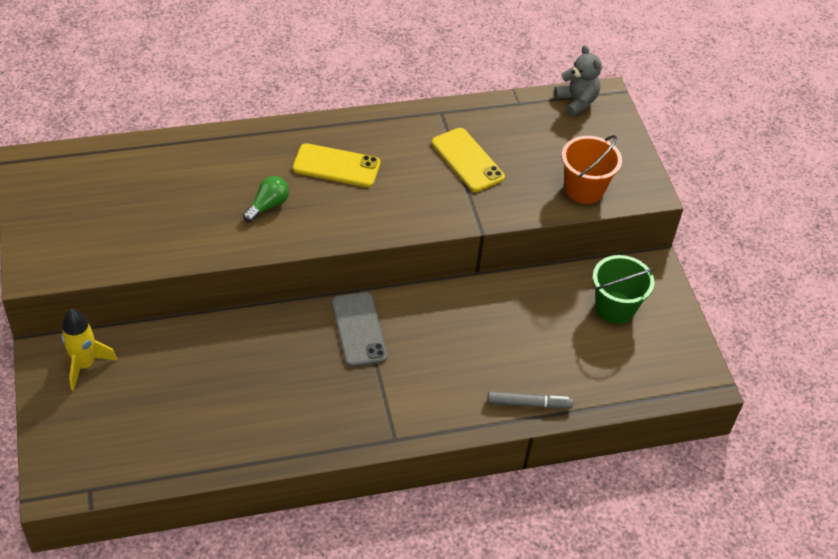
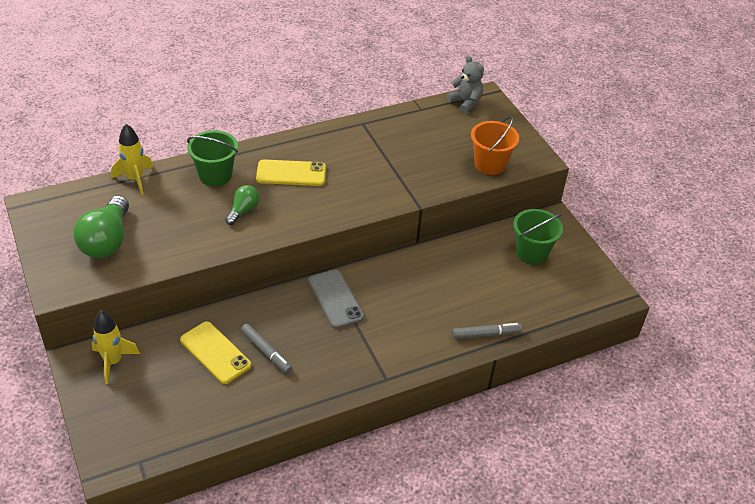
camera: 10 degrees left, 5 degrees down
yellow phone [432,128,505,192] -> yellow phone moved to [180,322,251,384]
none -> green light bulb [73,195,129,258]
none -> yellow rocket [111,124,153,195]
none -> green bucket [187,130,238,186]
none -> grey marker [241,324,292,374]

